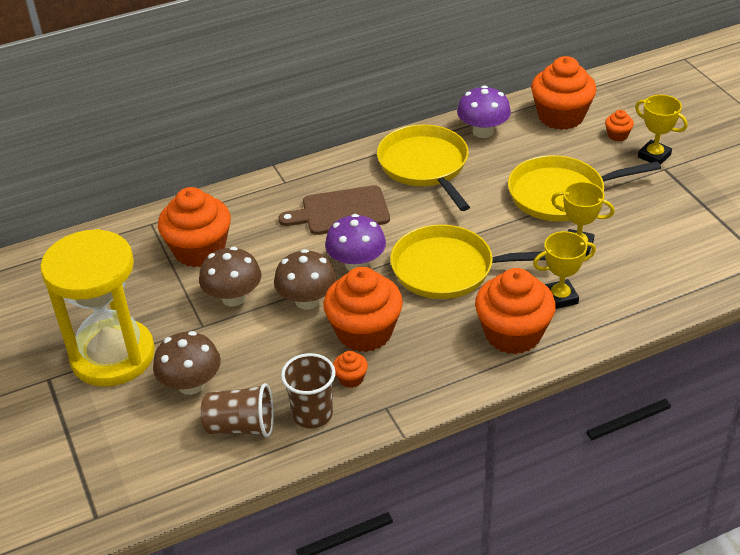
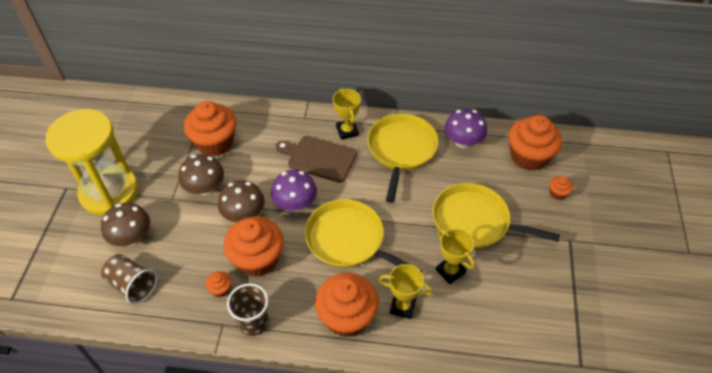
camera: 30 degrees right, 10 degrees up
brown cup [281,353,335,428] -> brown cup moved to [227,283,269,336]
yellow trophy [635,95,688,165] -> yellow trophy moved to [333,88,361,140]

